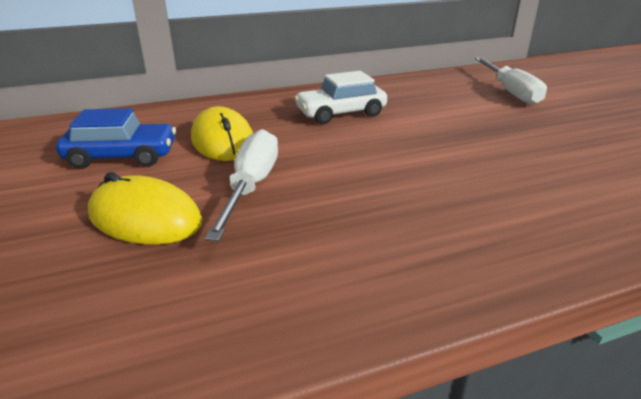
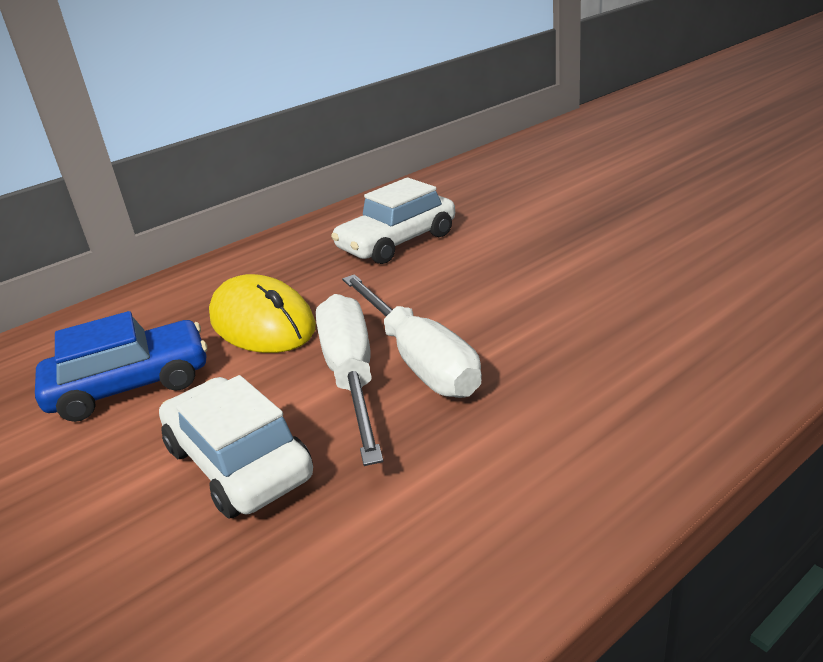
camera: 15 degrees left, 0 degrees up
yellow mouse [88,172,202,244] -> white car [159,375,313,519]
white screwdriver [475,58,547,105] -> white screwdriver moved to [342,274,482,398]

